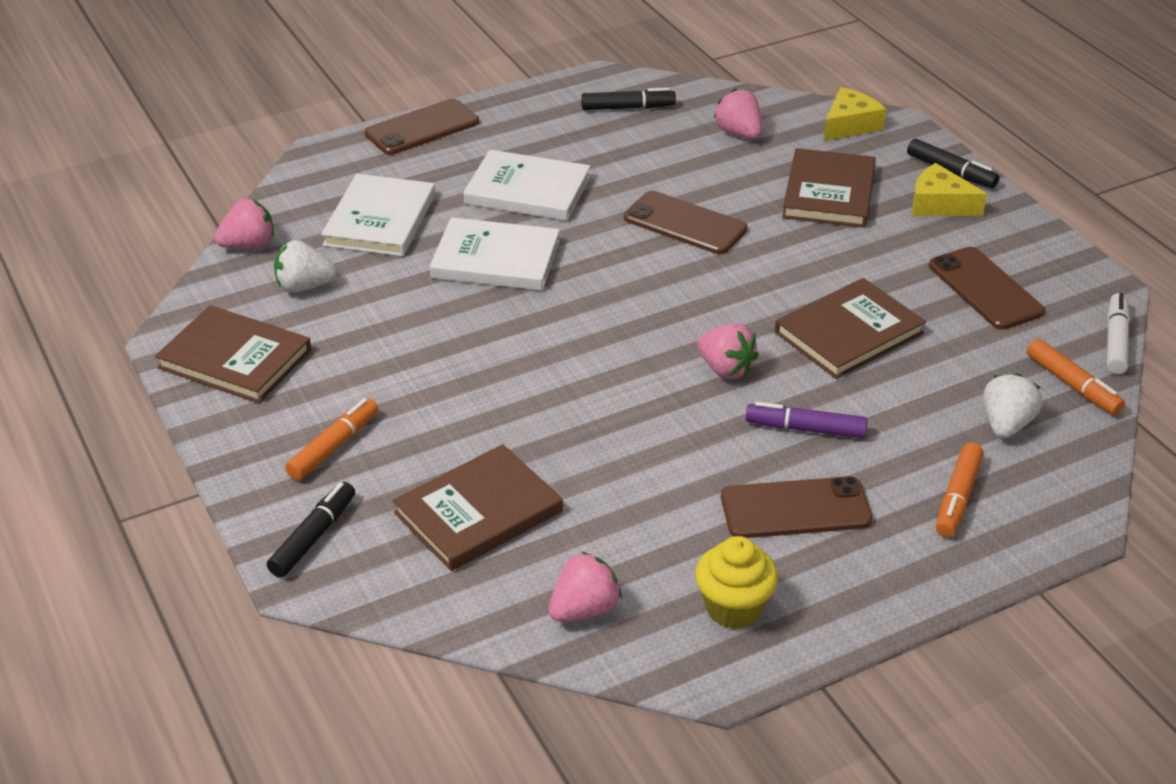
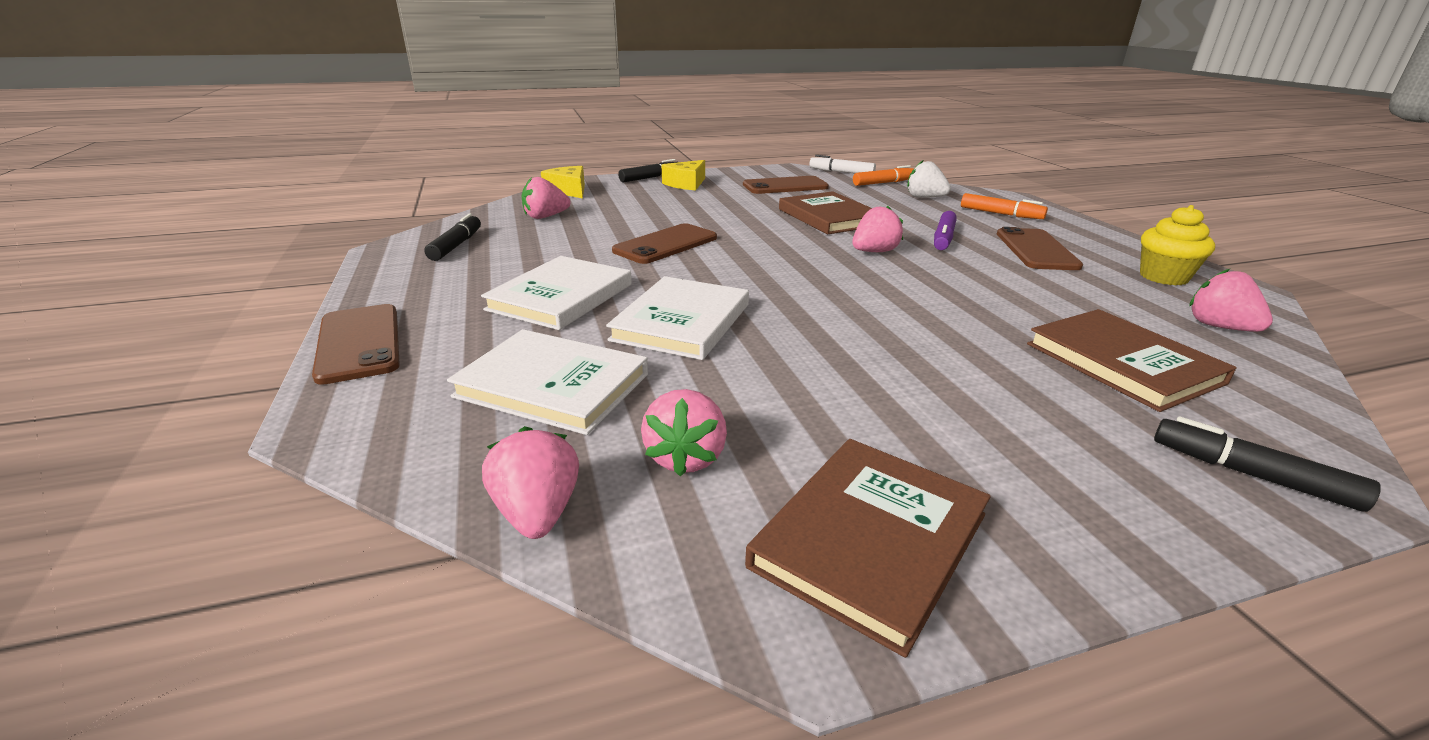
camera: 80 degrees left, 10 degrees down
white strawberry [274,240,337,293] -> pink strawberry [641,389,727,476]
orange marker [285,398,378,480] -> none
brown book [782,148,876,228] -> none

